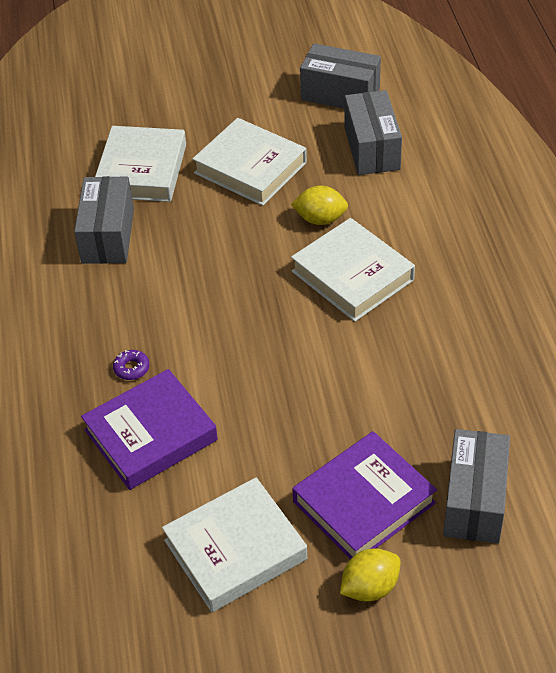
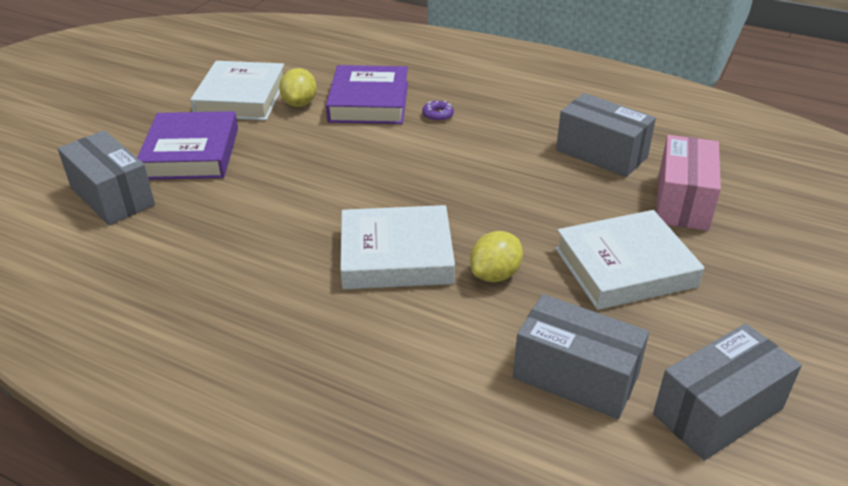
camera: 125 degrees right, 10 degrees down
white book [95,126,186,202] -> pink box [656,135,721,231]
yellow lemon [340,548,401,602] -> yellow lemon moved to [279,68,317,107]

